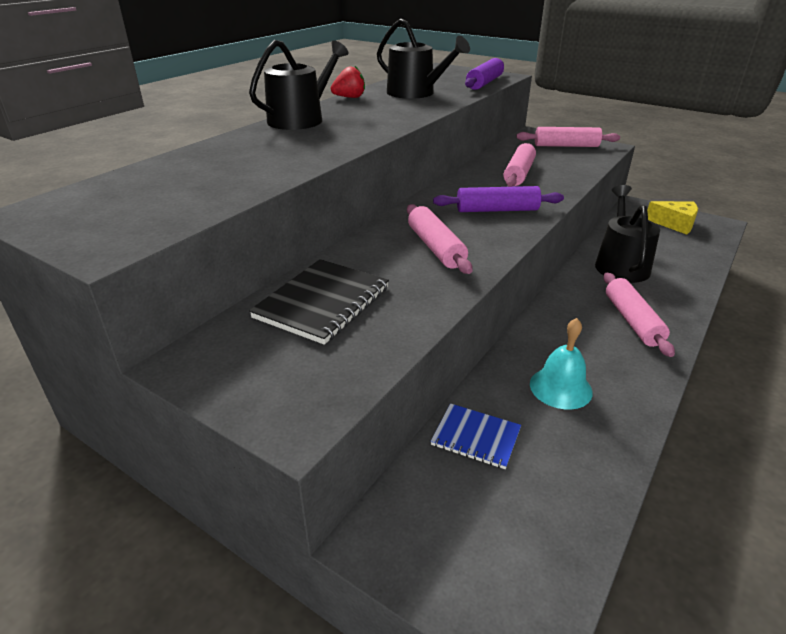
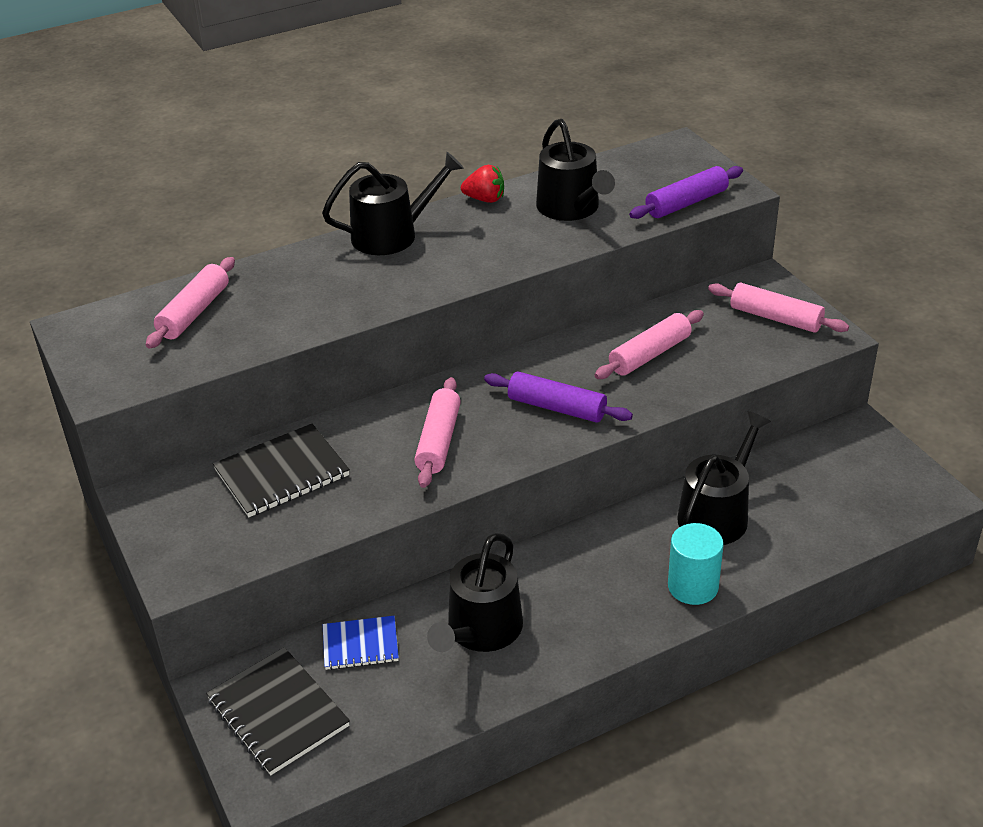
camera: 30 degrees right, 5 degrees up
blue notebook [431,403,521,469] -> blue notebook turned 60 degrees counterclockwise [323,616,399,670]
turquoise bell [530,318,593,410] -> black watering can [427,533,523,652]
pink rolling pin [604,273,675,357] -> pink rolling pin moved to [146,257,235,349]
yellow cheese [647,201,698,235] -> none
none -> black notebook [206,647,350,775]
none -> turquoise cylinder [668,523,724,605]

